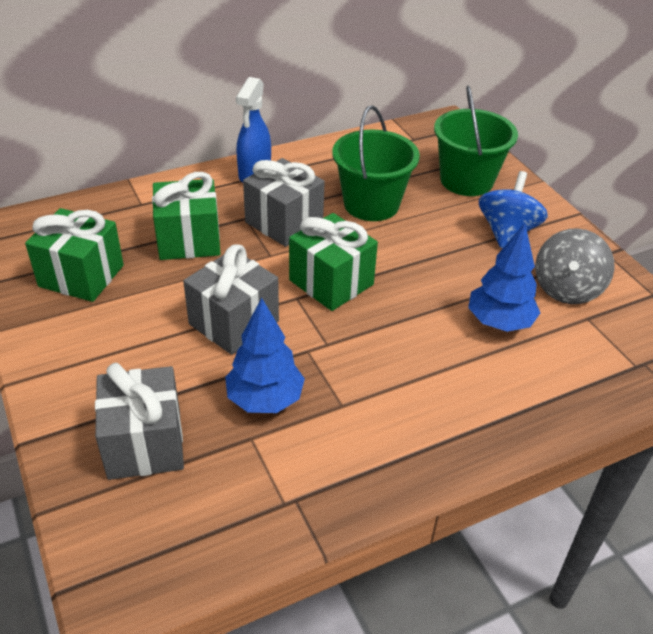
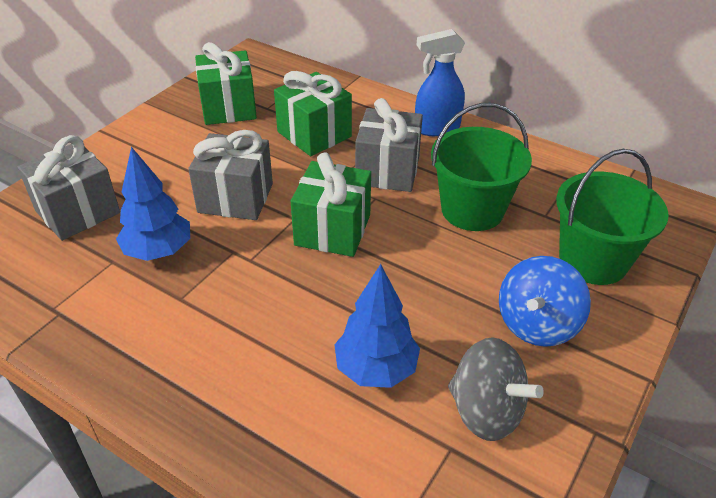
camera: 60 degrees right, 0 degrees up
blue spinning top [479,171,548,248] -> blue spinning top turned 135 degrees clockwise [499,256,591,347]
grey spinning top [535,228,615,304] -> grey spinning top turned 135 degrees counterclockwise [448,337,544,441]

